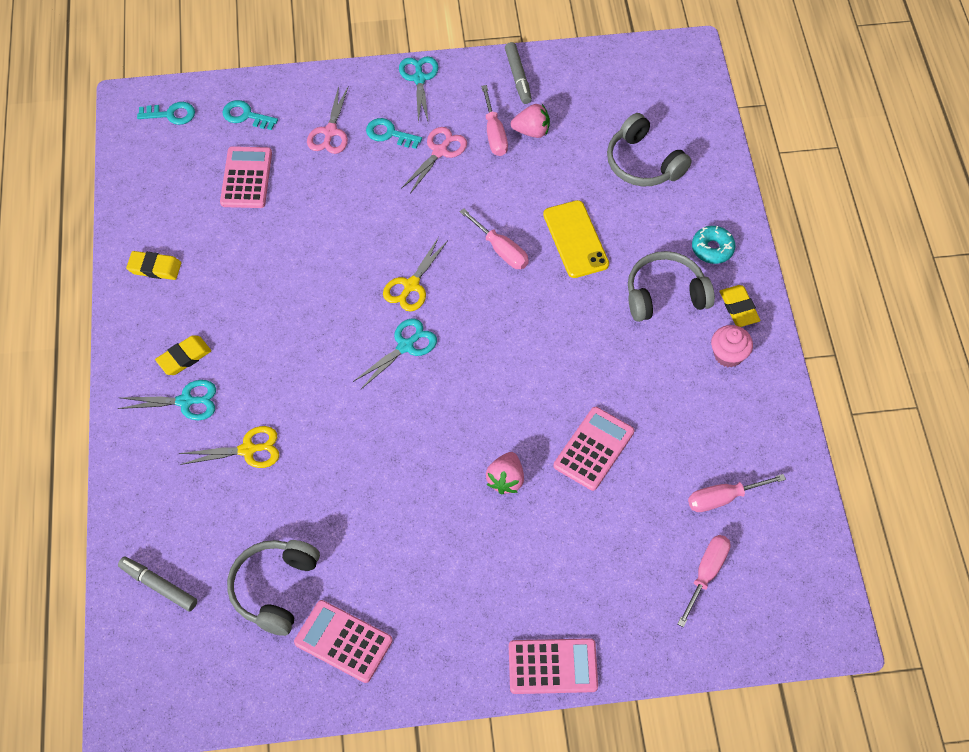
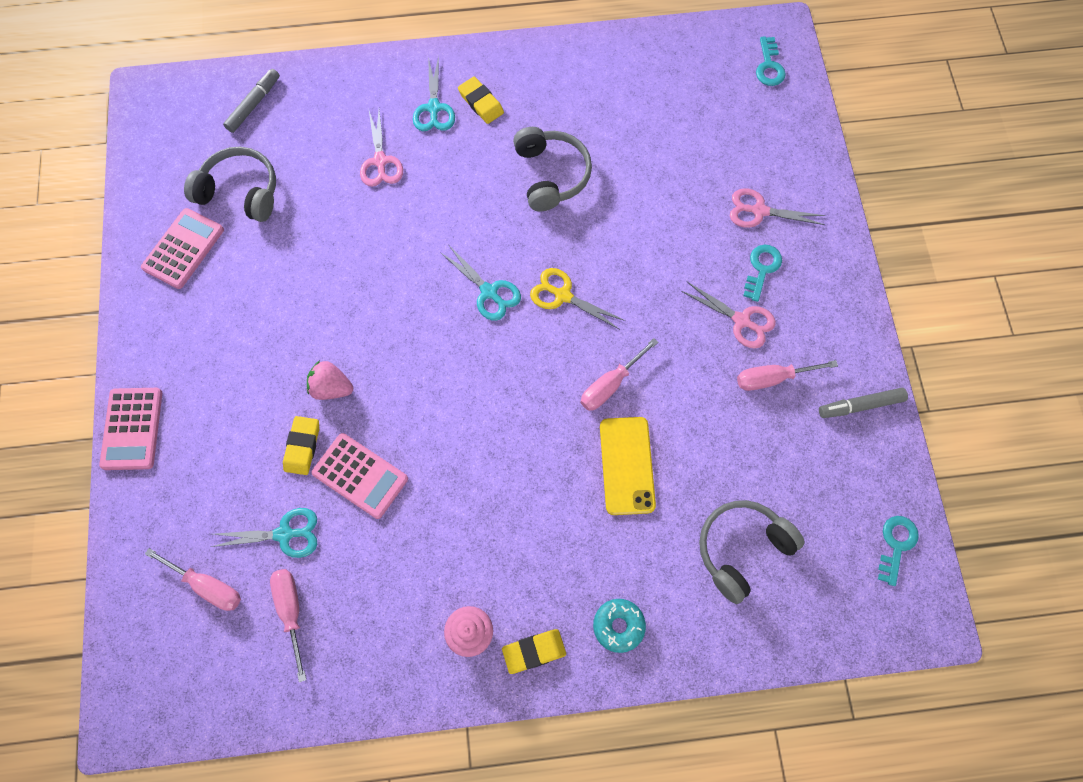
camera: 90 degrees right, 10 degrees up
yellow eraser [126,251,181,280] -> yellow eraser moved to [283,416,319,475]
yellow scissors [179,426,280,468] -> pink scissors [360,110,403,187]
pink calculator [220,146,272,208] -> none
turquoise key [222,100,278,130] -> turquoise key moved to [878,516,919,586]
turquoise scissors [399,56,438,124] -> turquoise scissors moved to [211,508,317,558]
pink strawberry [511,104,550,138] -> none
yellow phone [543,200,609,278] -> yellow phone turned 75 degrees counterclockwise [600,417,656,515]
grey headphones [628,251,715,322] -> grey headphones moved to [513,127,592,211]

